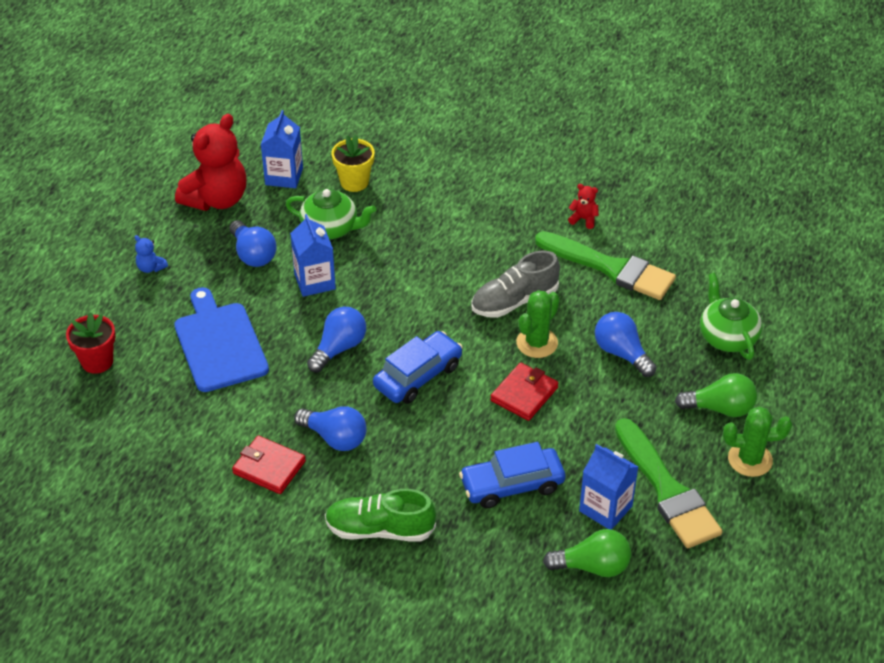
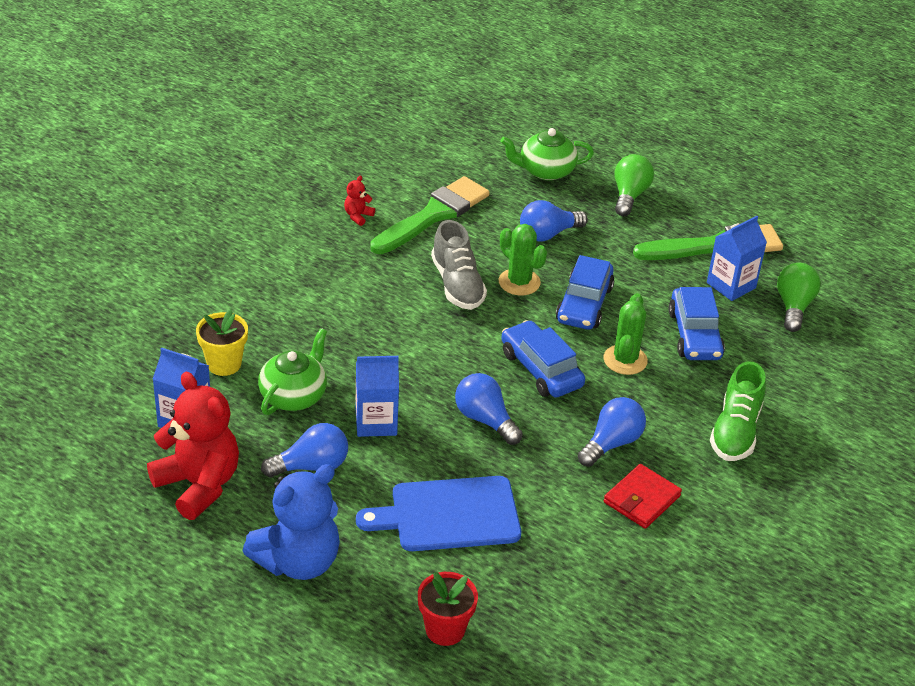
camera: 80 degrees left, 5 degrees down
blue teddy bear [135,235,168,273] -> blue teddy bear [243,464,340,580], size x2.45
red wallet [490,363,559,421] -> blue car [556,255,615,330]
green cactus [723,406,792,477] -> green cactus moved to [603,293,648,375]

